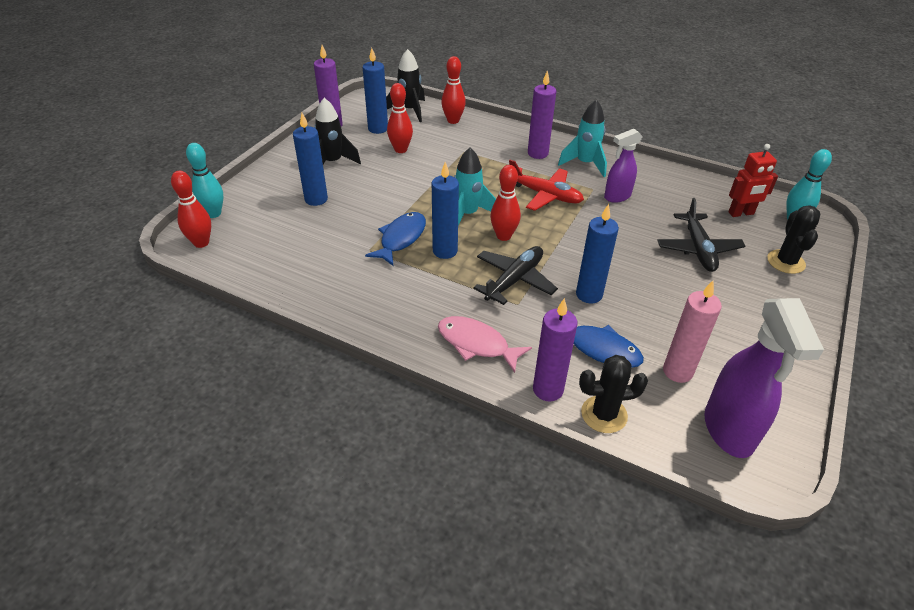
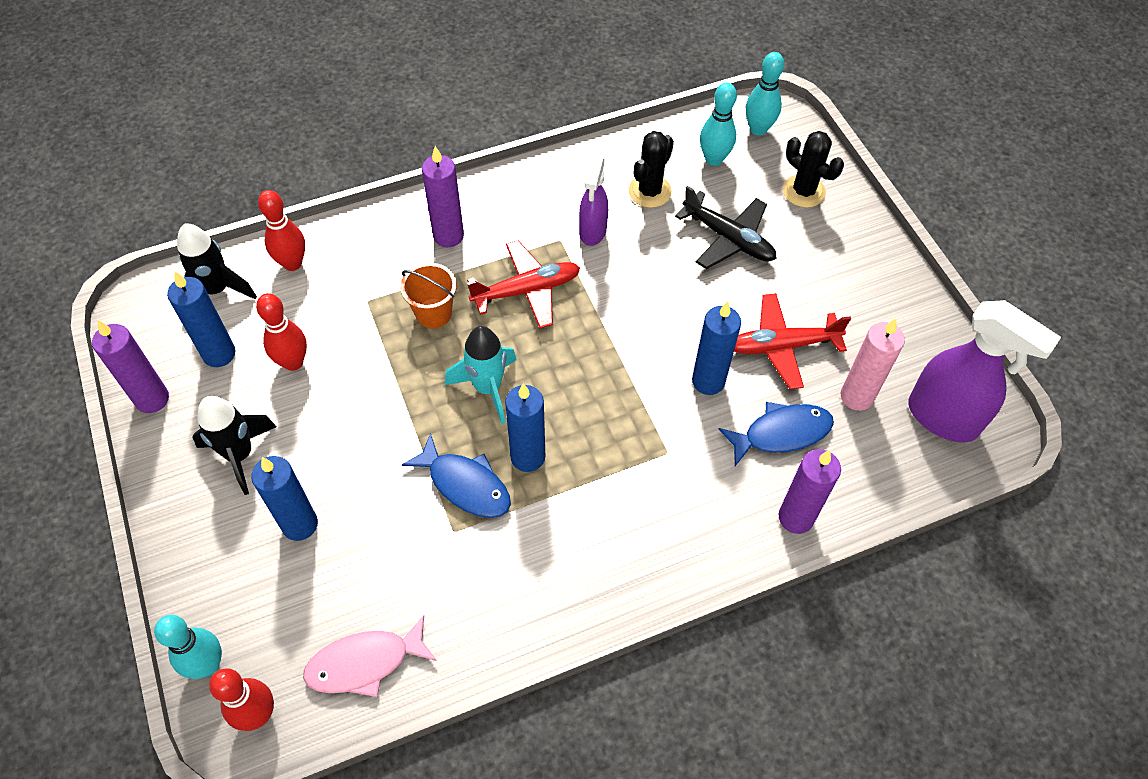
camera: 50 degrees left, 15 degrees up
blue fish [365,212,426,266] -> blue fish turned 150 degrees clockwise [402,433,511,518]
pink fish [438,316,532,373] -> pink fish moved to [303,615,437,697]
black plane [473,246,558,305] -> none
red bowling pin [490,165,521,241] -> none
turquoise rocket [558,99,607,177] -> none
black cactus [579,355,648,433] -> black cactus moved to [629,131,674,208]
red robot [728,144,778,217] -> turquoise bowling pin [700,83,737,166]
none -> orange bucket [400,263,457,328]
none -> red plane [734,293,851,389]

